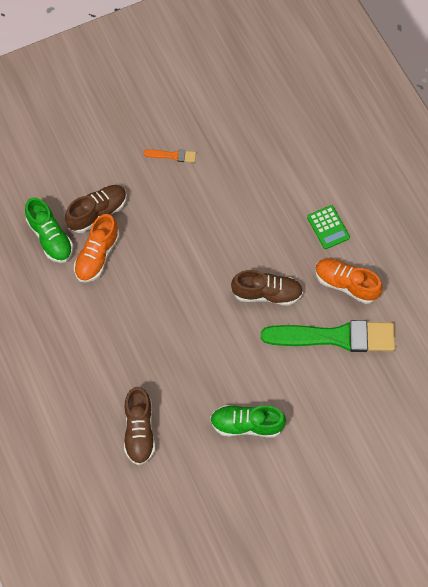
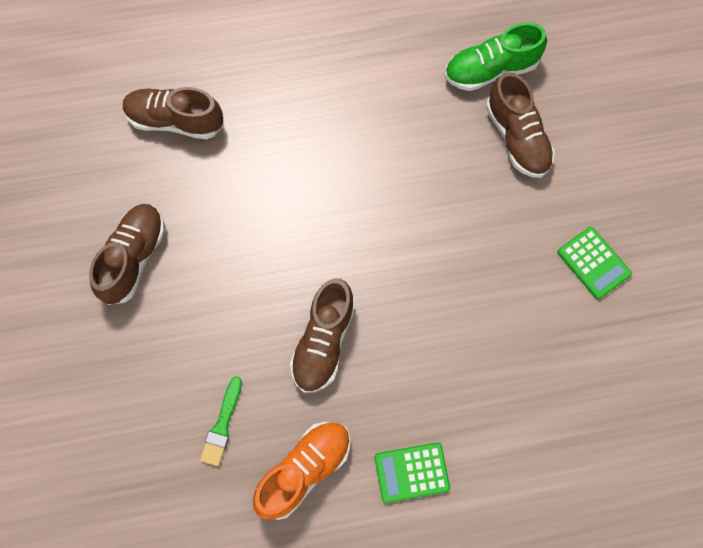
camera: 105 degrees right, 5 degrees up
orange shoe [74,214,120,282] -> none
orange brush [143,150,196,163] -> green calculator [558,227,632,299]
green shoe [210,405,286,437] -> brown shoe [89,204,165,305]
green brush [261,320,395,352] -> green brush [200,376,242,466], size x0.42

